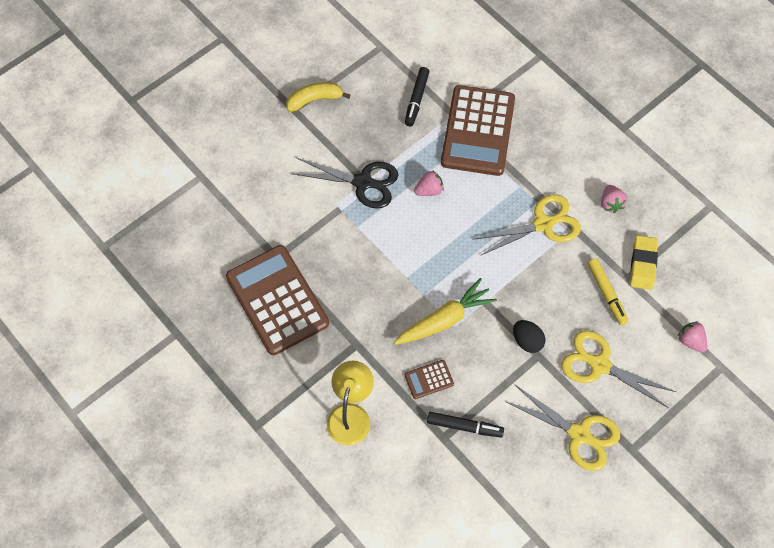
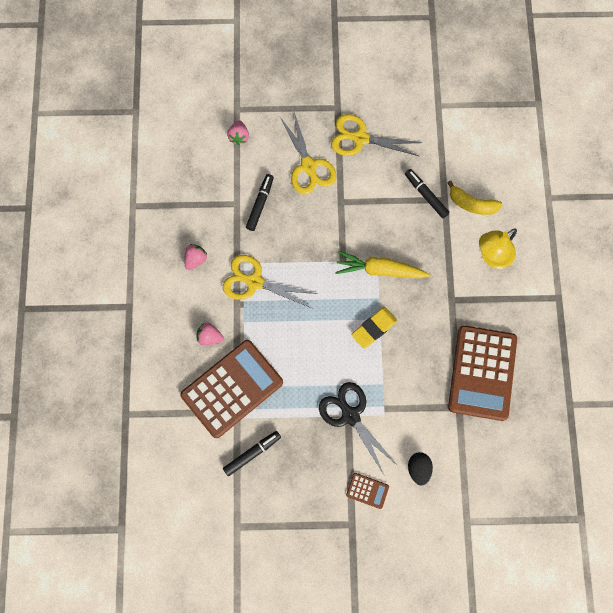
camera: 140 degrees left, 10 degrees up
yellow banana [286,82,350,112] -> yellow banana moved to [447,180,502,215]
brown calculator [405,360,454,399] -> brown calculator moved to [346,473,389,509]
pink strawberry [414,170,444,196] -> pink strawberry moved to [197,323,224,345]
yellow scissors [505,385,620,471] -> yellow scissors turned 60 degrees counterclockwise [331,114,422,156]
black egg [513,320,545,353] -> black egg moved to [408,452,433,485]
yellow marker [588,259,628,325] -> black marker [246,174,274,231]
yellow eraser [630,235,658,290] -> yellow eraser moved to [351,307,398,349]

